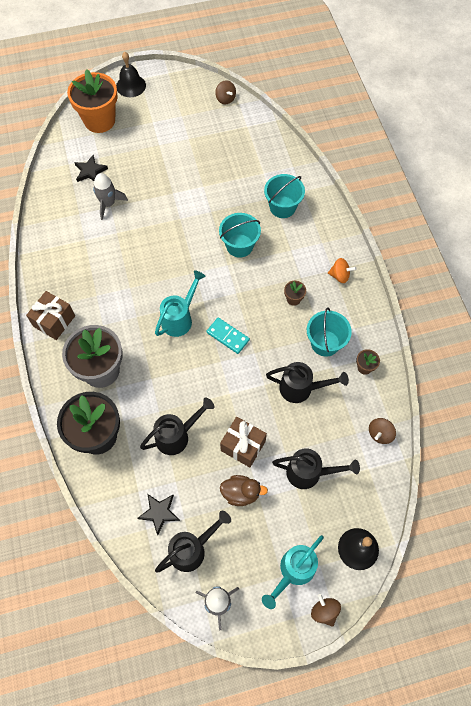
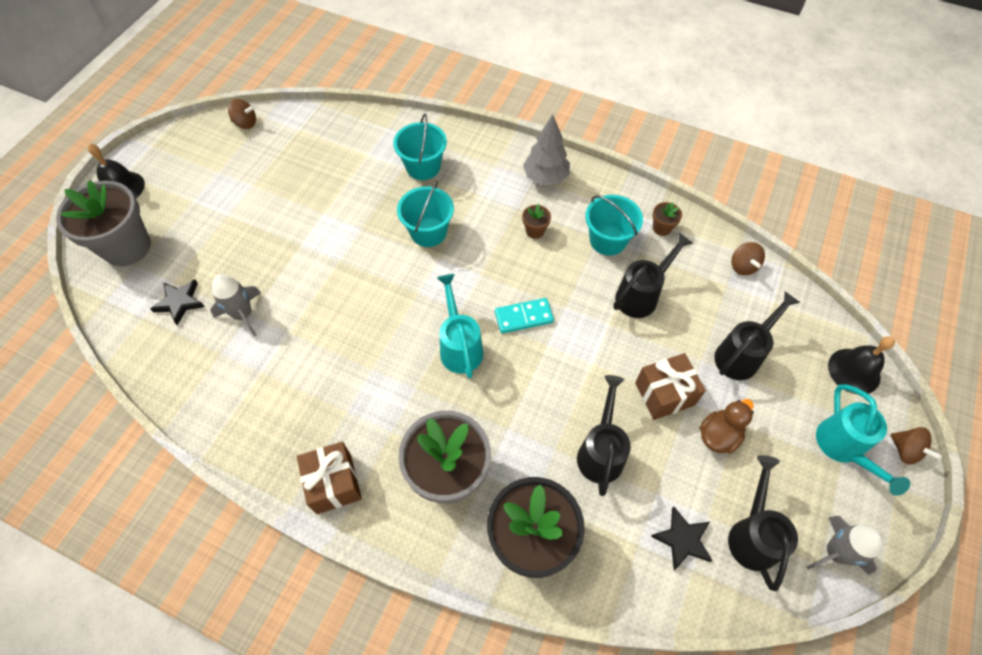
camera: 50 degrees left, 5 degrees down
orange flower pot [67,69,118,133] -> grey flower pot [56,180,151,266]
brown spinning top [311,594,341,627] -> brown spinning top turned 135 degrees counterclockwise [890,427,942,464]
orange spinning top [328,258,357,283] -> grey tree [523,114,570,185]

